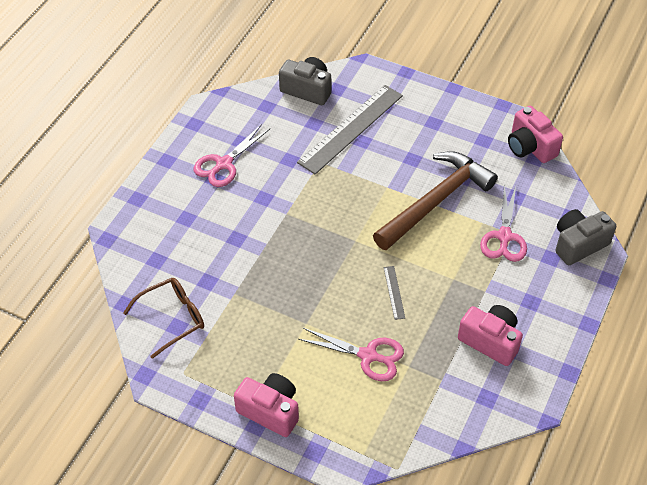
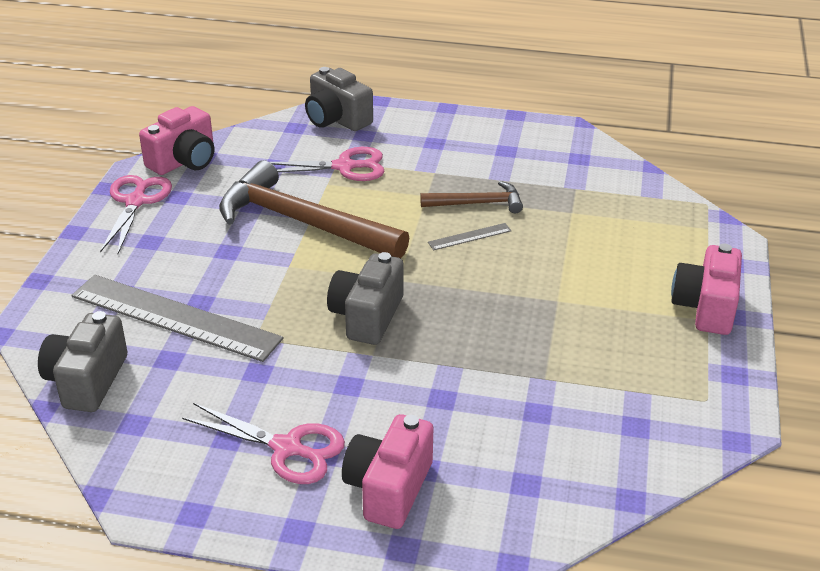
camera: 105 degrees left, 15 degrees down
brown glasses [123,278,204,359] -> none
pink scissors [298,328,404,381] -> pink scissors moved to [100,175,172,254]
pink camera [458,305,523,366] -> pink camera moved to [342,414,434,529]
none -> grey camera [327,252,403,345]
none -> brown hammer [420,181,523,213]

